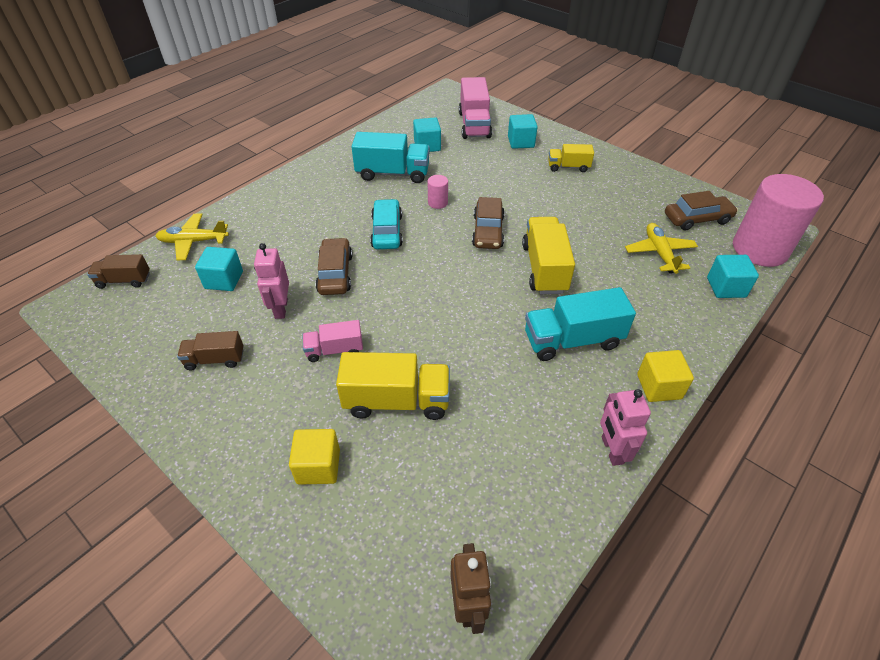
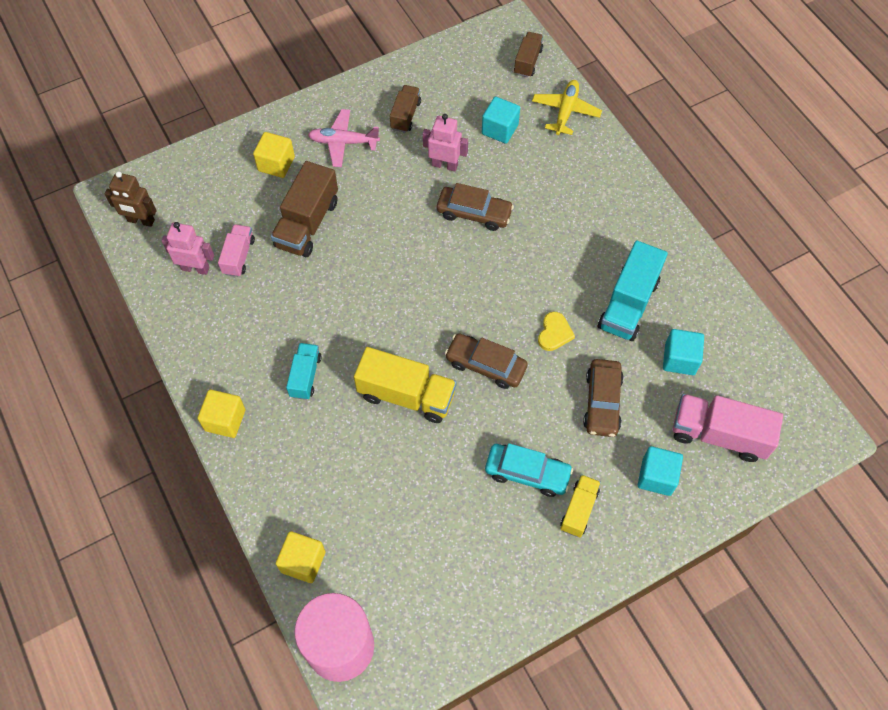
camera: 110 degrees right, 15 degrees up
pink truck [303,320,363,362] -> pink truck moved to [218,224,255,277]
yellow truck [336,352,450,420] -> brown truck [271,161,338,257]
turquoise car [370,199,403,249] -> turquoise car moved to [485,443,573,497]
pink cylinder [428,175,448,209] -> yellow heart [538,312,575,351]
turquoise truck [525,287,636,361] -> turquoise truck [286,343,322,400], size x0.59
pink robot [600,389,651,466] -> pink robot moved to [162,222,214,275]
yellow plane [625,223,698,274] -> none
brown car [665,191,738,231] -> brown car moved to [583,359,624,437]
turquoise cube [707,255,759,298] -> yellow cube [276,531,326,583]
none -> pink plane [308,109,380,167]

